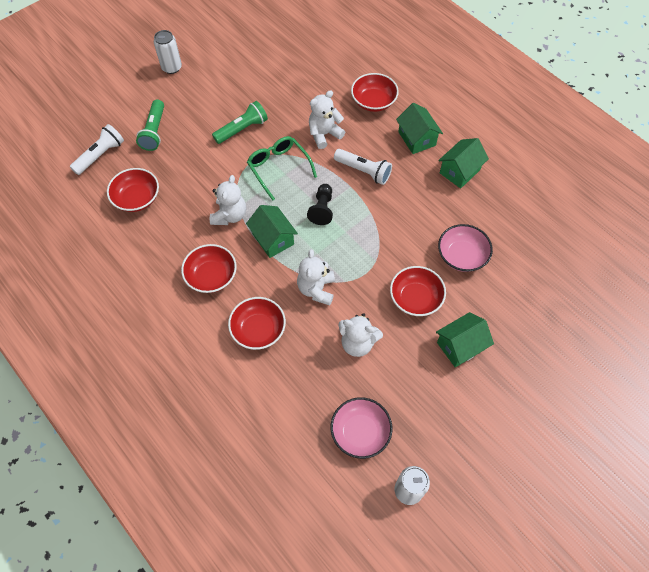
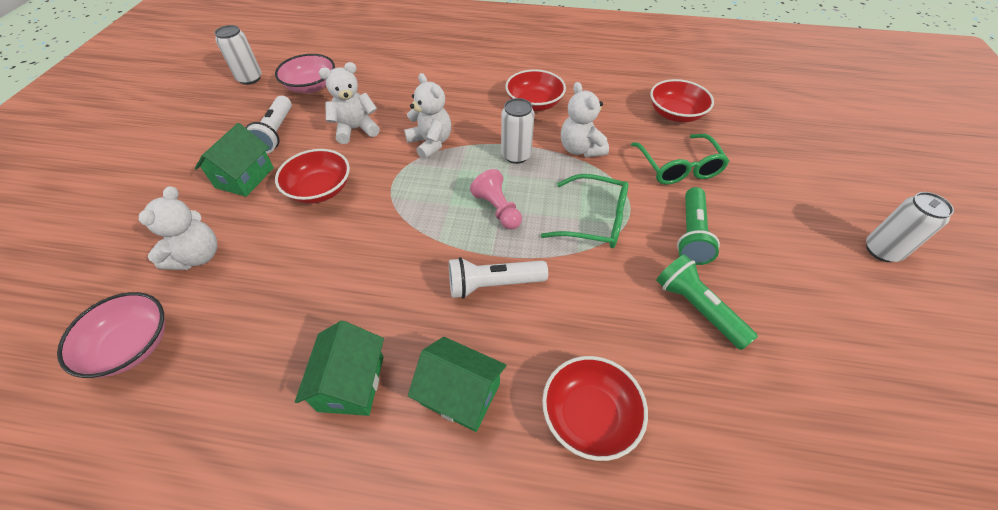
camera: 140 degrees right, 10 degrees down
white flashlight [70,124,124,175] -> white flashlight moved to [246,96,292,153]
green flashlight [136,100,164,151] -> green flashlight moved to [656,255,758,350]
red bowl [228,297,286,350] -> none
green house [246,205,298,258] -> white can [501,98,534,164]
black pawn [307,184,333,225] -> pink pawn [470,169,522,230]
white teddy bear [309,90,345,149] -> white teddy bear moved to [139,186,217,270]
pink bowl [438,224,493,272] -> pink bowl moved to [57,292,165,378]
none -> green glasses [631,134,729,184]

